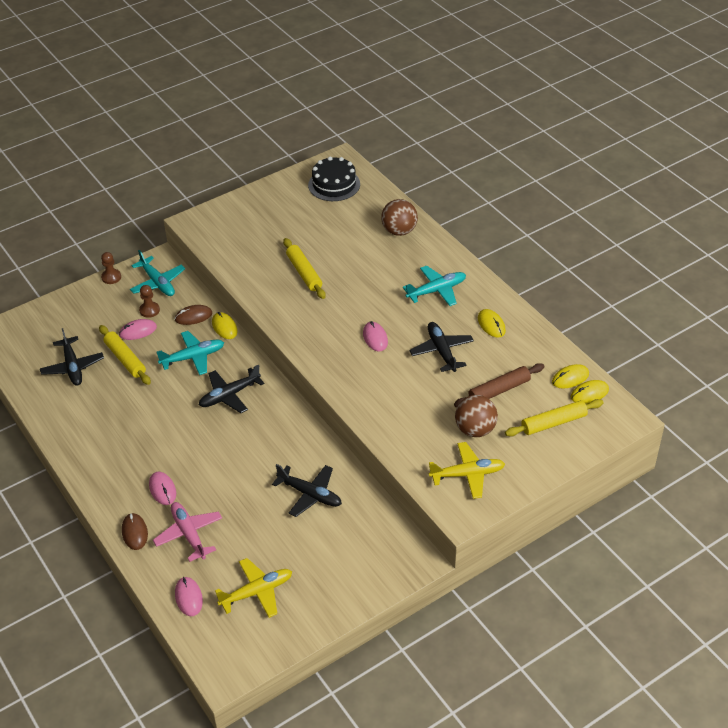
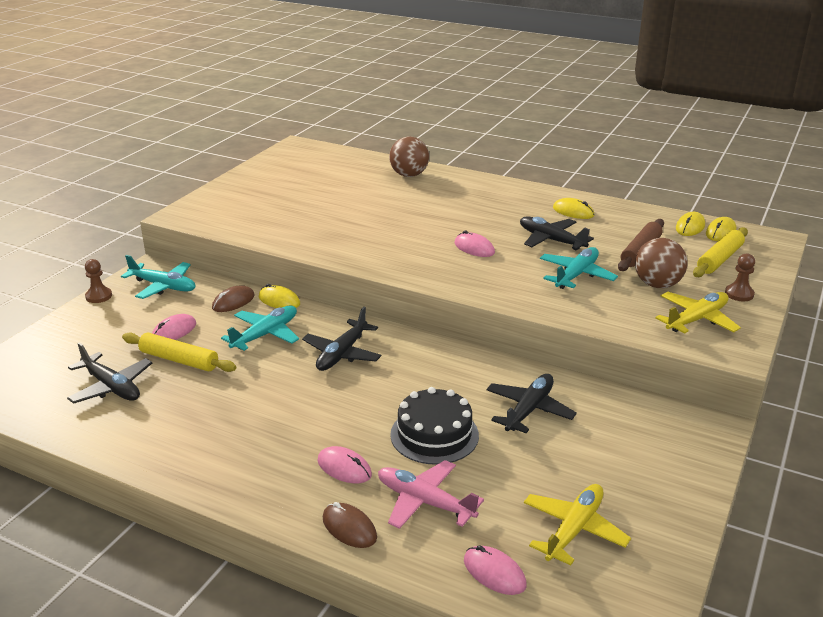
camera: 30 degrees left, 15 degrees down
brown pawn [139,285,160,318] -> brown pawn moved to [725,253,755,301]
black plane [272,464,342,517] -> black plane turned 60 degrees counterclockwise [486,374,577,433]
yellow rolling pin [283,238,326,299] -> none
black cake [308,156,360,201] -> black cake moved to [390,387,479,465]
turquoise plane [403,266,466,306] -> turquoise plane moved to [540,247,618,289]

